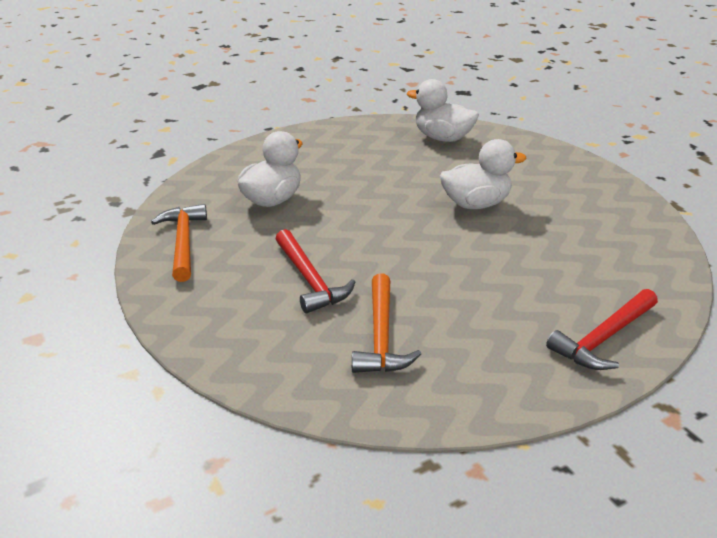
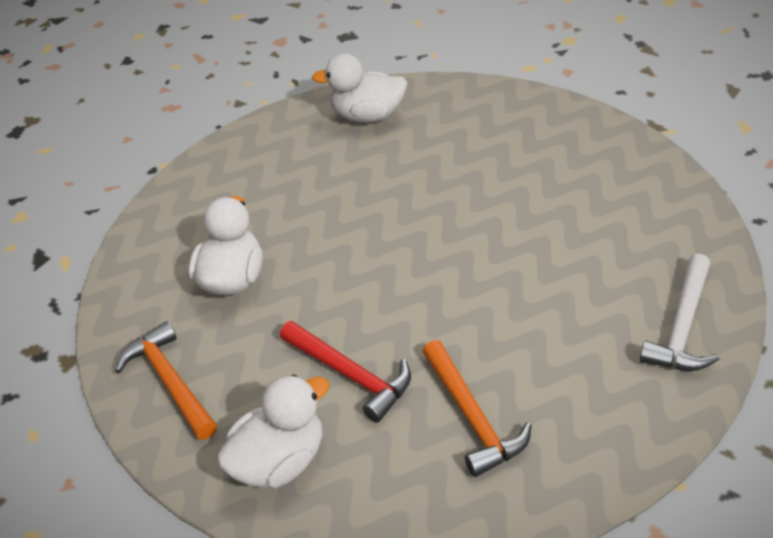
camera: 20 degrees left, 10 degrees up
white duck [440,139,527,209] -> white duck moved to [217,374,330,488]
red hammer [546,289,658,370] -> white hammer [640,254,719,371]

